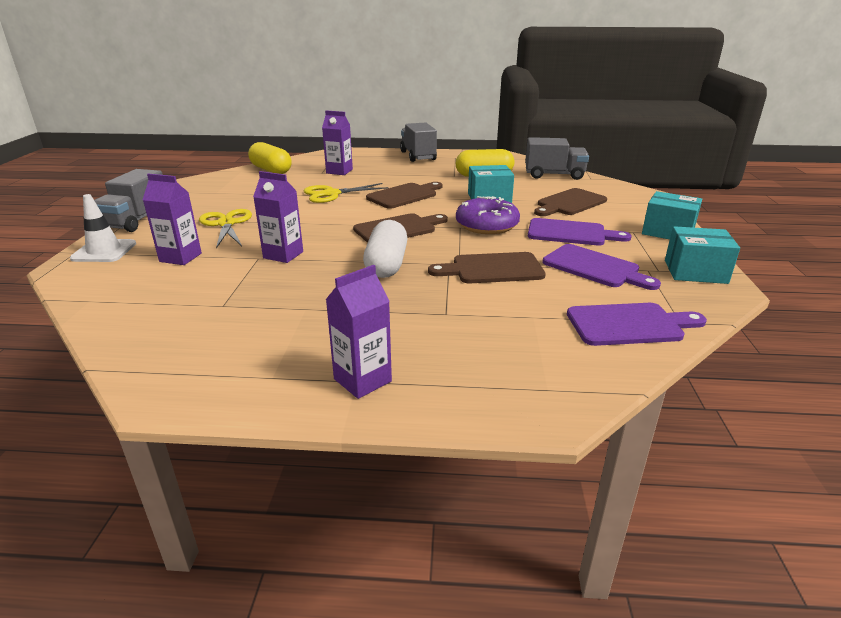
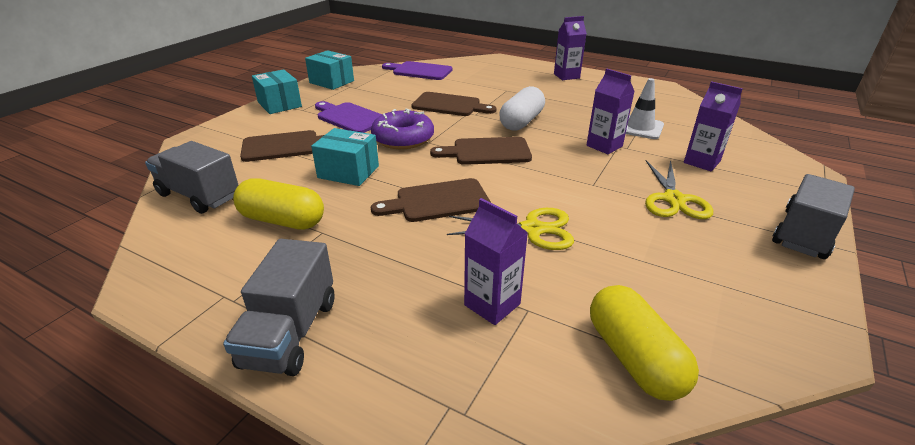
camera: 155 degrees left, 5 degrees up
white traffic cone [70,194,136,262] -> white traffic cone moved to [626,78,664,139]
purple cutting board [543,244,661,290] -> none

